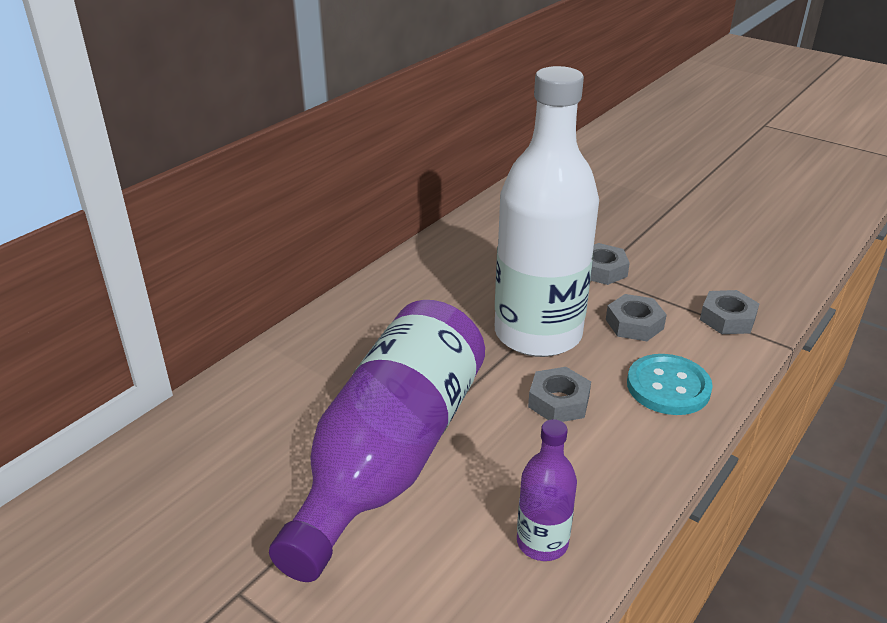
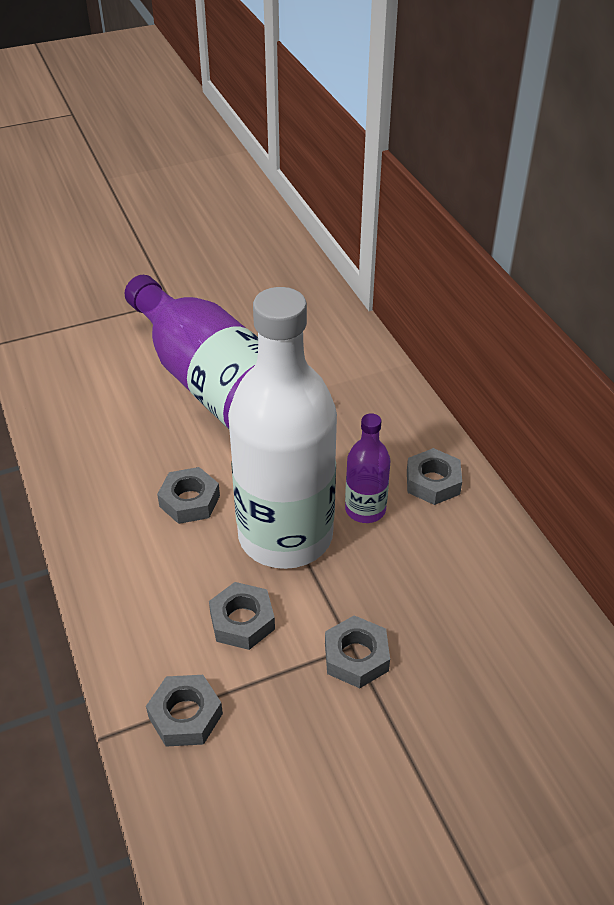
camera: 120 degrees right, 10 degrees up
purple bottle [517,419,577,561] -> purple bottle moved to [345,413,390,523]
turquoise button [627,354,713,415] -> none
none -> grey nut [407,448,462,505]

